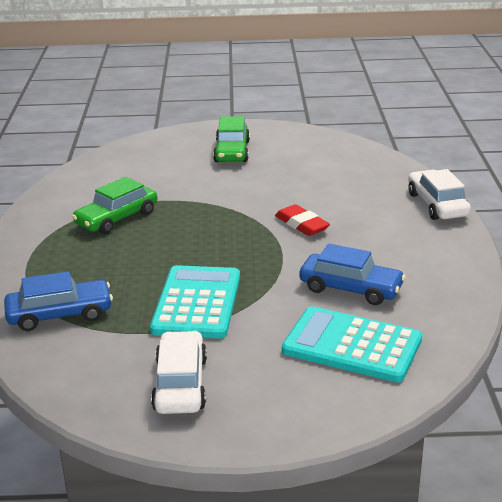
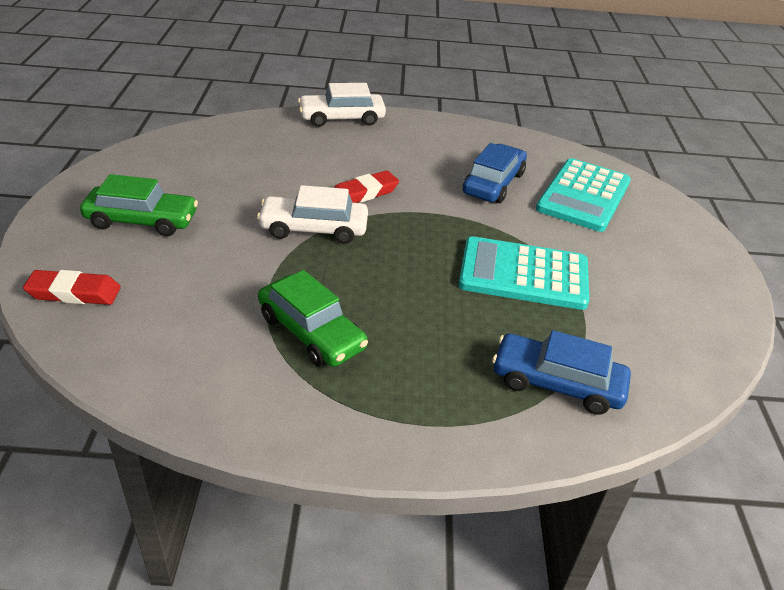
camera: 90 degrees left, 10 degrees up
blue car [4,271,113,331] -> blue car turned 60 degrees counterclockwise [492,330,631,415]
white car [151,331,207,414] -> white car moved to [257,185,368,244]
none -> red eraser [23,270,121,305]

